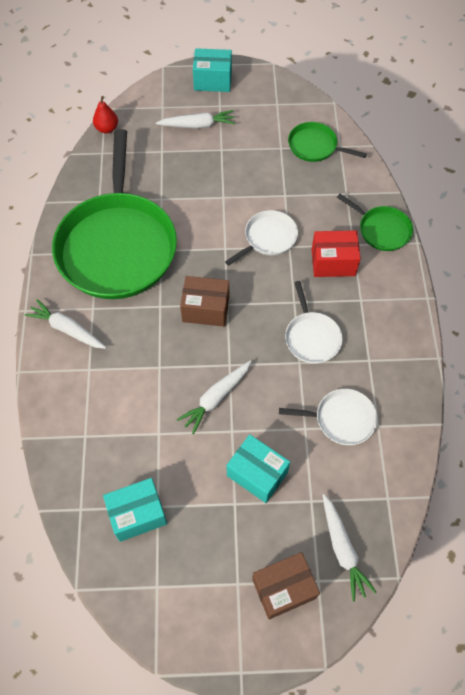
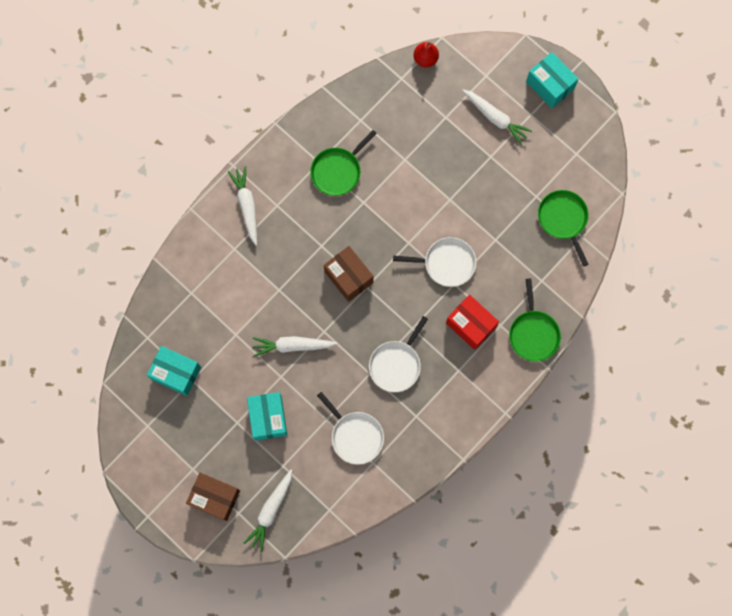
camera: 45 degrees right, 15 degrees up
green pan [52,129,177,299] -> green pan [310,130,377,196], size x0.44

